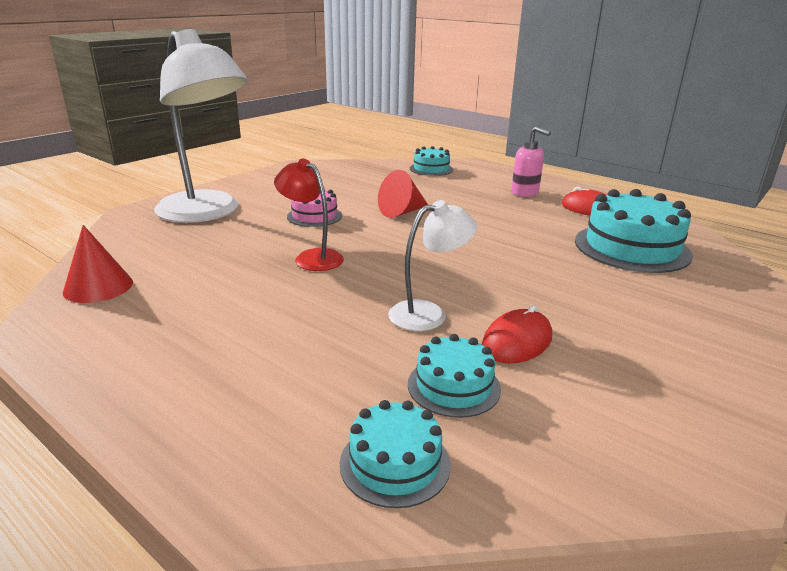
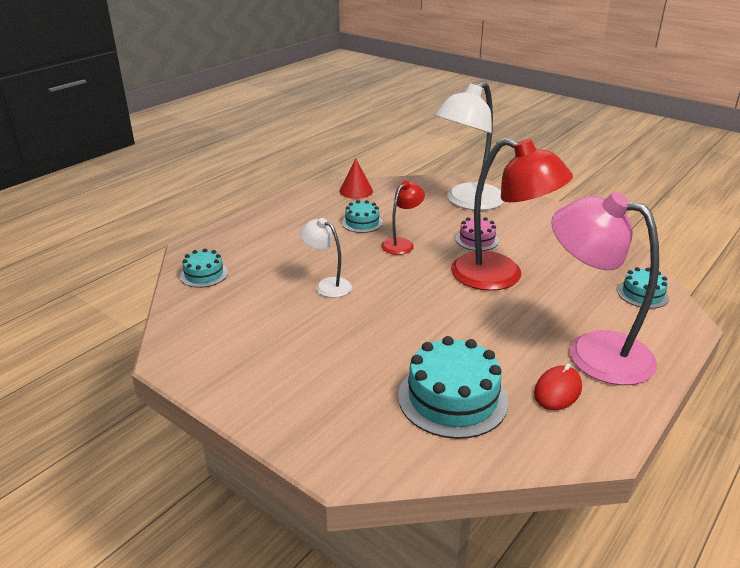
camera: 90 degrees right, 5 degrees up
red cone [378,170,428,218] -> red lamp [451,138,573,291]
white lamp [388,200,477,331] -> white lamp turned 150 degrees clockwise [300,218,352,298]
turquoise cake [408,334,501,418] -> turquoise cake moved to [342,200,383,233]
red mouse [482,305,552,364] -> none
pink soap dispenser [511,126,551,197] -> pink lamp [551,192,659,385]

